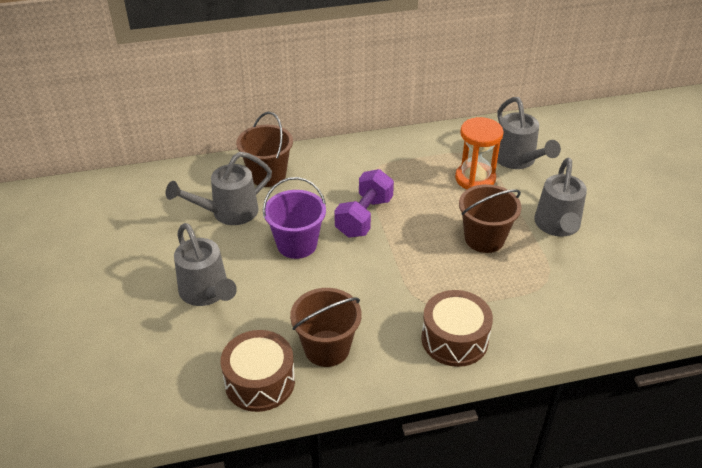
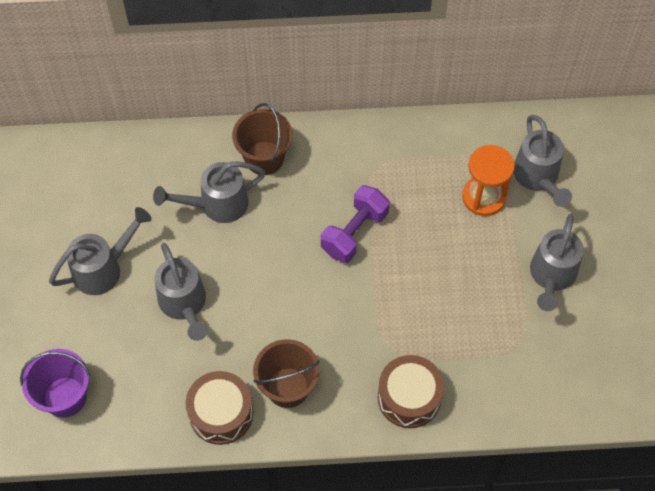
camera: 10 degrees right, 20 degrees up
purple bucket [263,177,326,259] -> purple bucket moved to [20,349,90,418]
brown bucket [459,184,521,253] -> none
none -> grey watering can [49,207,152,295]

